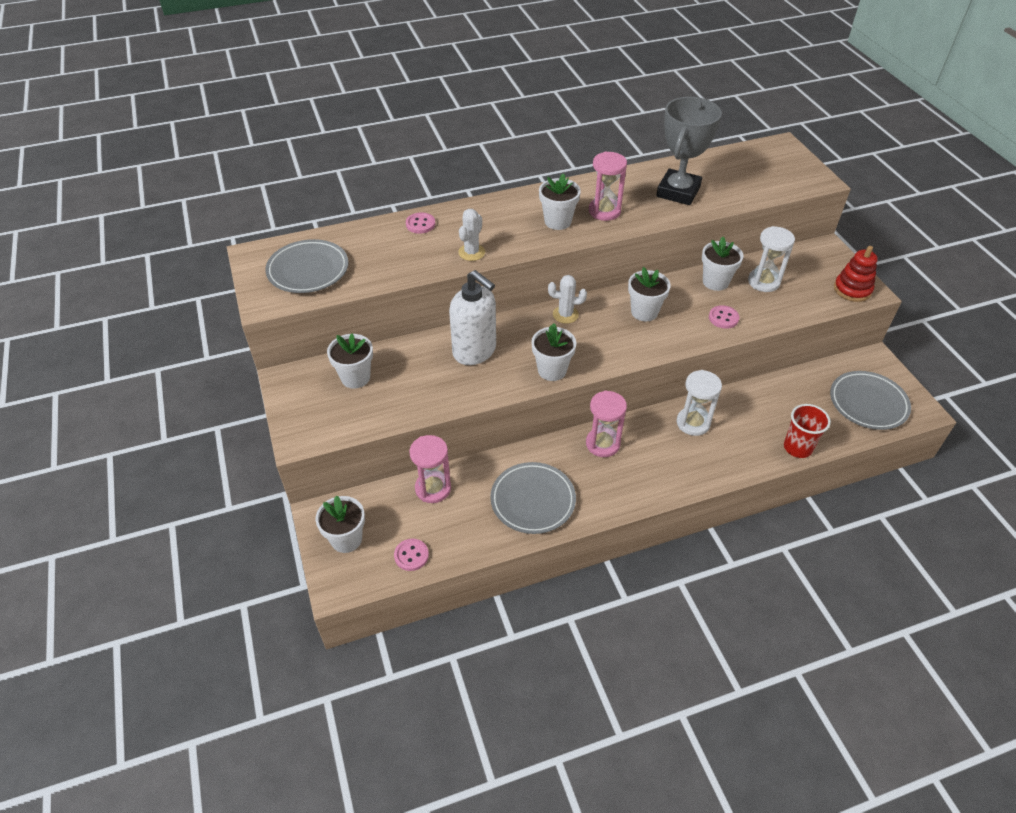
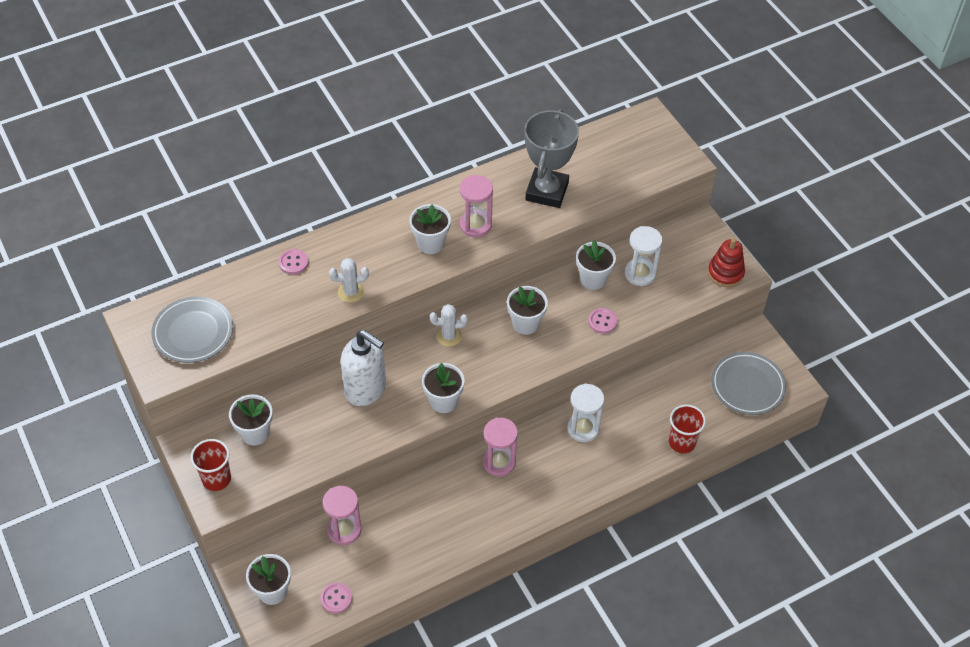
camera: 10 degrees left, 5 degrees up
white cactus [458,209,485,261] -> white cactus turned 60 degrees clockwise [329,258,369,303]
grey plate [490,462,576,534] -> none
none -> red cup [190,439,231,491]

